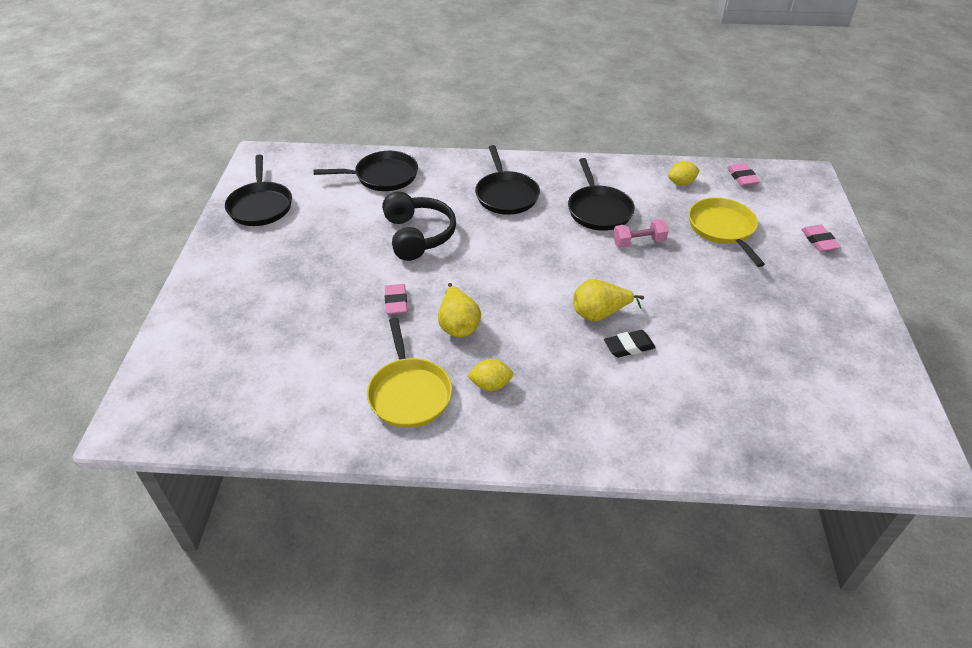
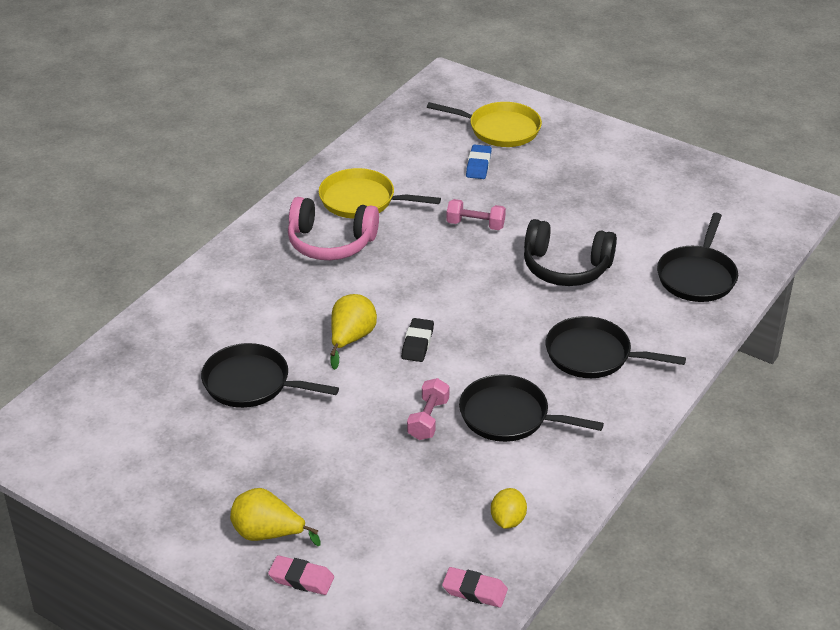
camera: 120 degrees right, 5 degrees down
black pan [225,155,292,226] -> black pan moved to [201,343,339,408]
pink eraser [385,284,407,315] -> pink dumbbell [446,199,506,230]
yellow pear [438,283,481,337] -> yellow pear moved to [230,488,321,546]
yellow lemon [467,359,513,391] -> pink headphones [288,197,379,260]
black eraser [604,330,656,358] -> black eraser moved to [401,318,434,362]
yellow pan [689,198,765,267] -> yellow pan moved to [427,102,542,147]
none -> blue eraser [466,145,492,179]

